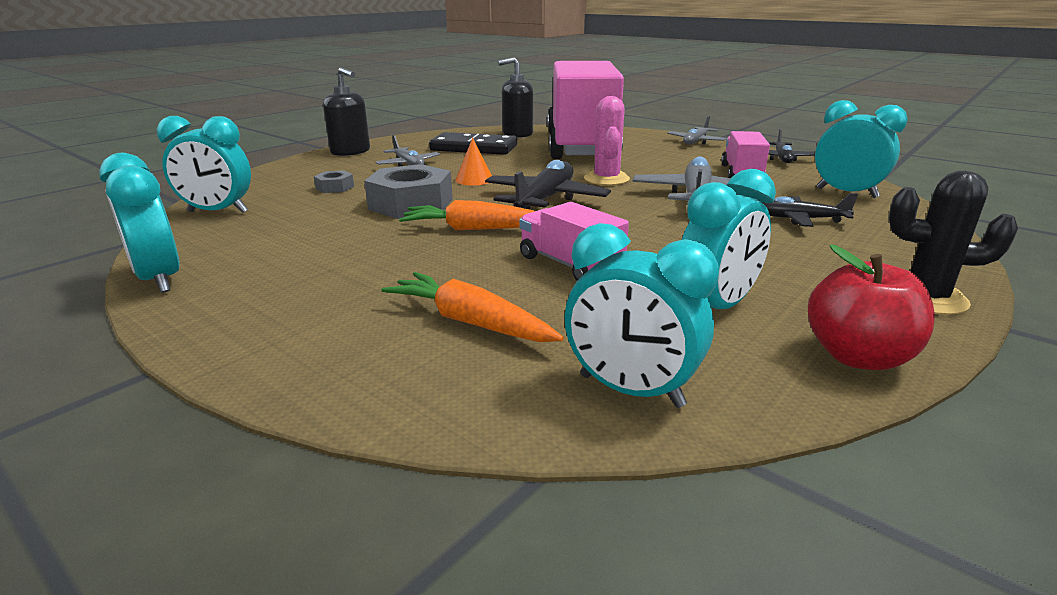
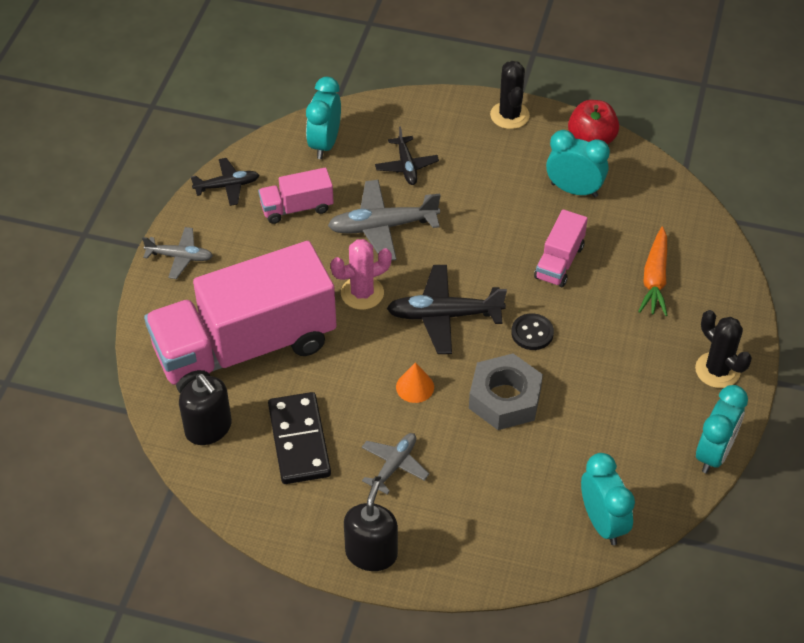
camera: 115 degrees left, 25 degrees up
grey nut [314,170,354,193] -> none
orange carrot [399,200,535,230] -> black button [511,313,554,350]
turquoise clock [565,223,719,408] -> none
none -> black cactus [695,310,752,388]

